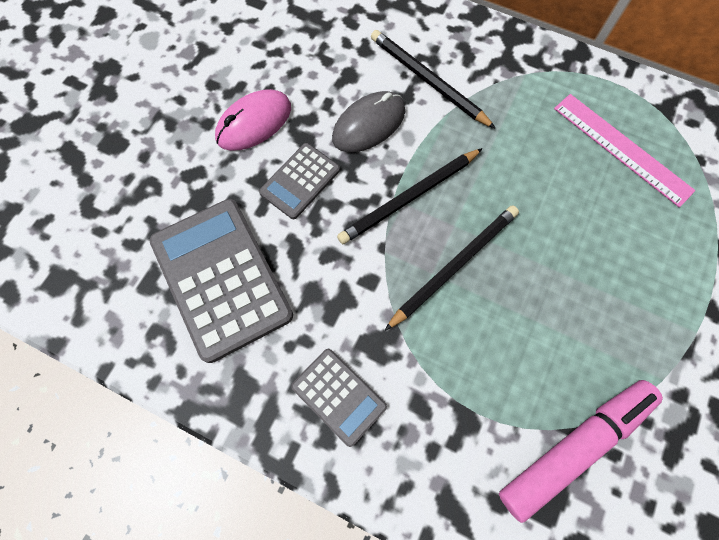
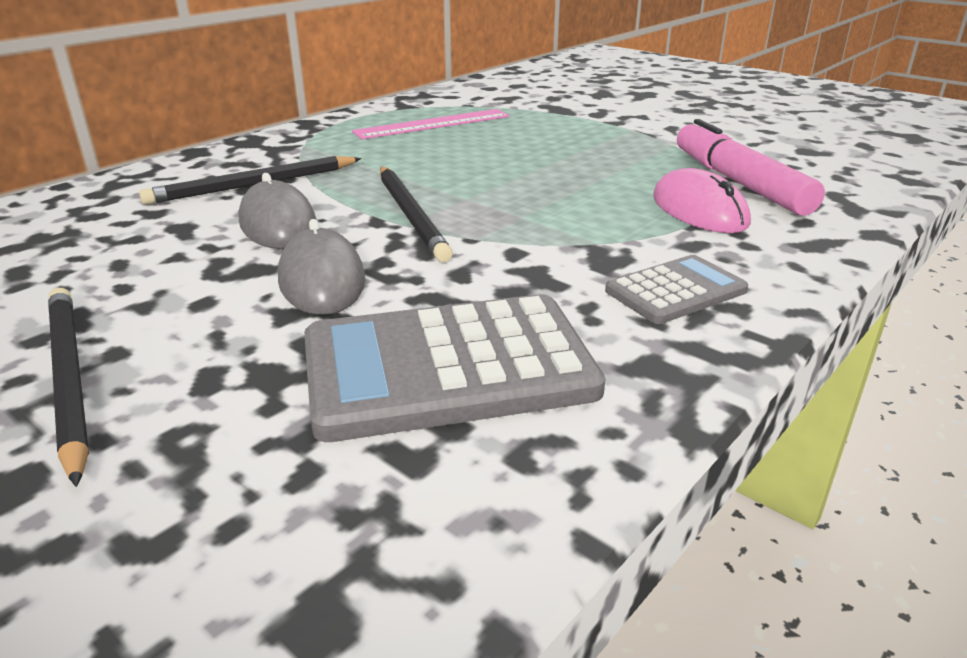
camera: 75 degrees left, 40 degrees down
pink mouse [215,89,291,151] -> pink mouse moved to [653,168,751,233]
grey calculator [259,143,340,219] -> grey mouse [278,219,365,315]
black pencil [384,205,519,331] -> black pencil moved to [48,288,89,487]

